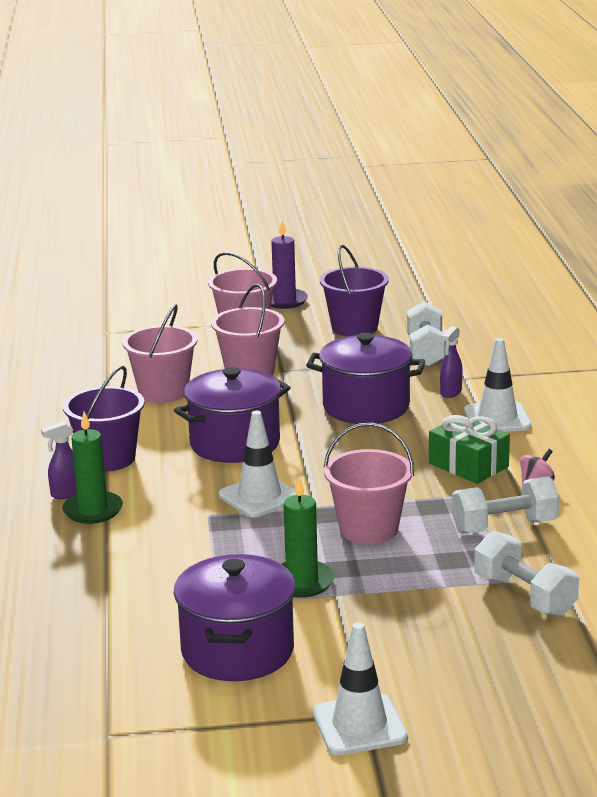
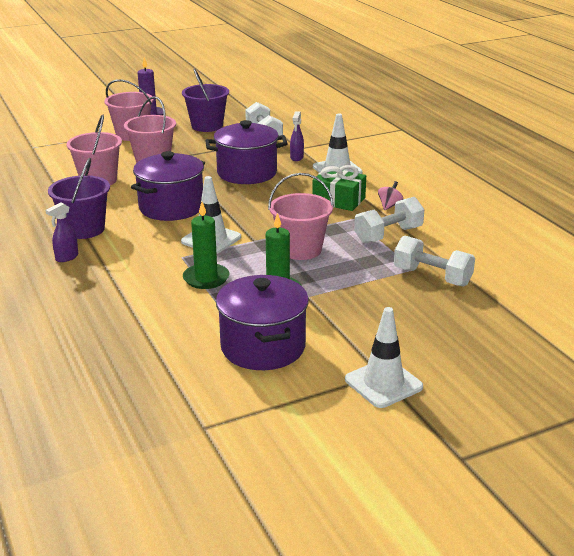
camera: 20 degrees left, 5 degrees up
green candle [62,411,123,524] -> green candle moved to [183,202,229,289]

